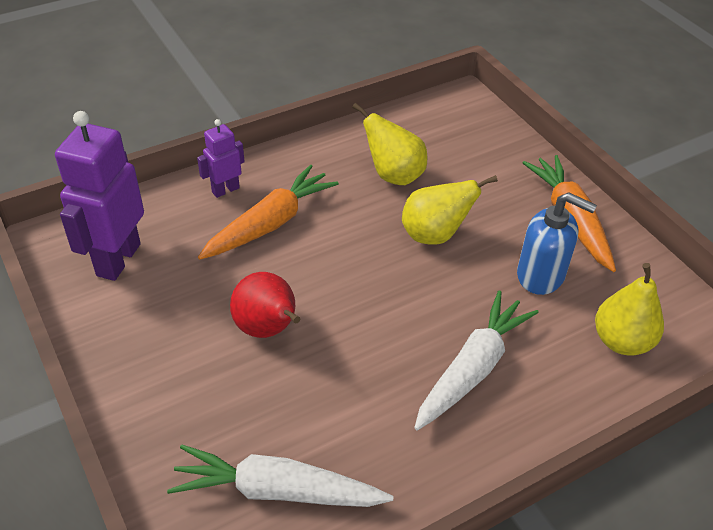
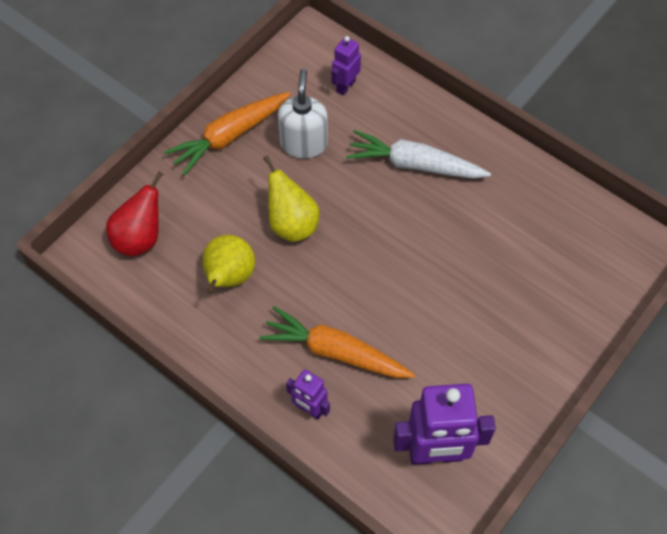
camera: 110 degrees left, 15 degrees up
white carrot [167,444,393,507] -> none
red pear [230,272,300,338] -> red pear moved to [106,171,163,257]
blue soap dispenser [517,192,597,295] -> white soap dispenser [278,69,328,158]
yellow pear [595,263,664,355] -> purple robot [331,36,361,95]

